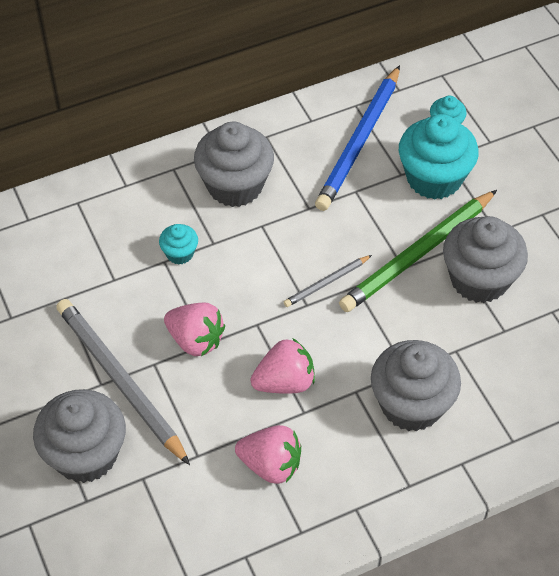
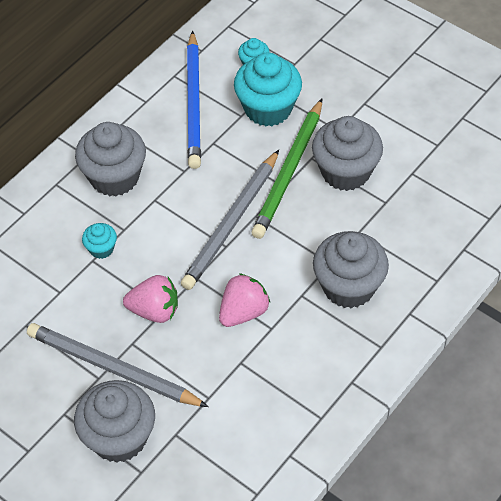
camera: 25 degrees left, 0 degrees up
pink strawberry [235,425,301,484] -> none
grey pencil [284,255,372,307] -> grey pencil [181,150,279,290], size x2.07

